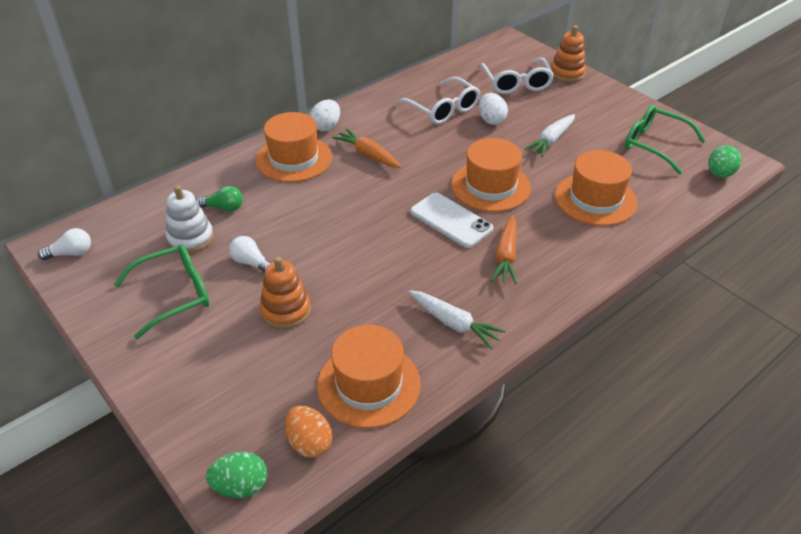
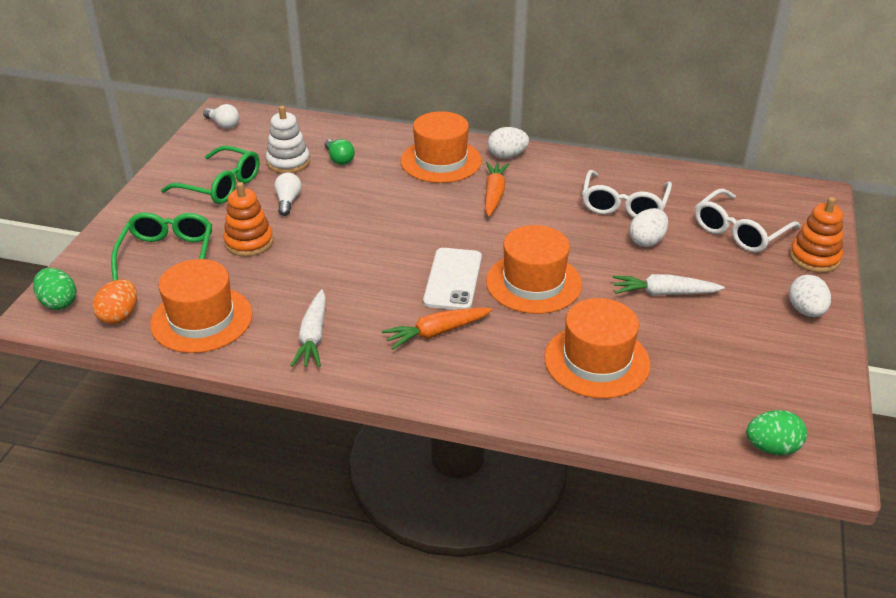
camera: 55 degrees right, 5 degrees down
green glasses [625,105,706,174] -> green glasses moved to [111,212,212,281]
none -> white egg [789,275,831,317]

